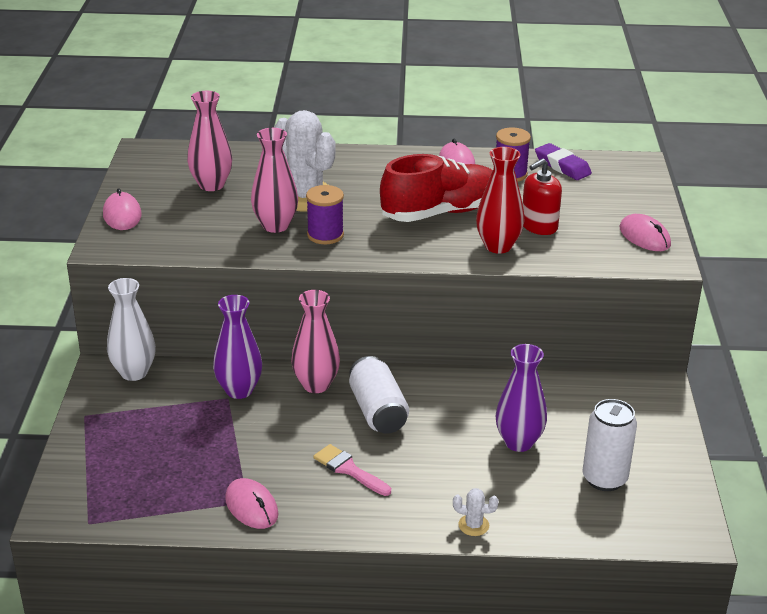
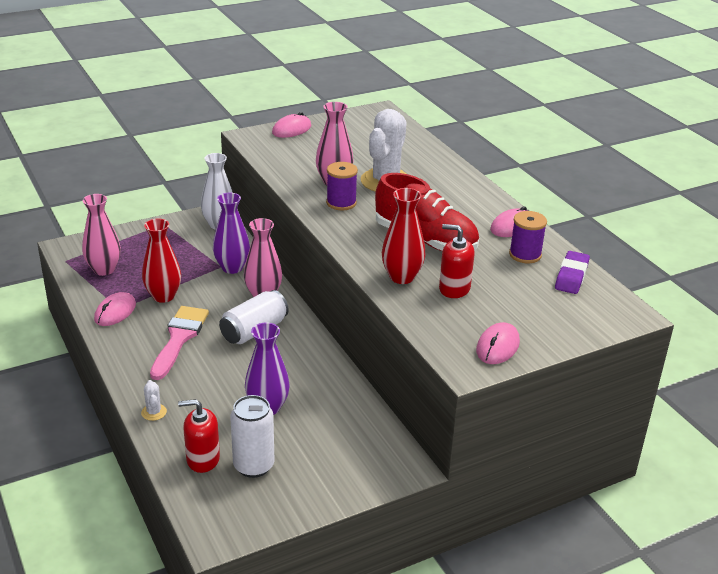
camera: 60 degrees right, 0 degrees up
pink vase [187,91,232,191] -> pink vase moved to [82,194,121,276]
pink brush [313,444,391,496] -> pink brush [150,306,209,380], size x1.58
none -> red vase [142,218,181,303]
none -> red soap dispenser [178,399,220,473]

